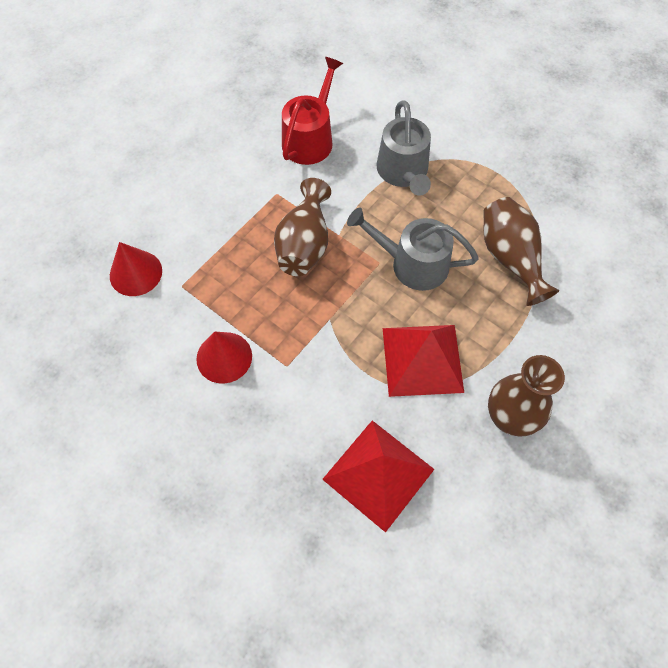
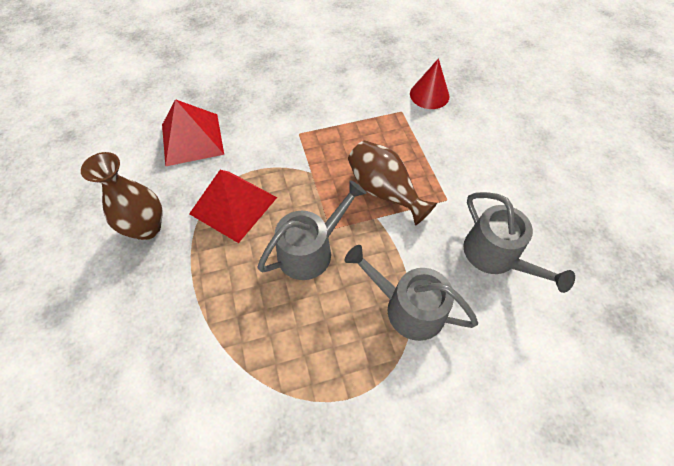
camera: 125 degrees right, 5 degrees down
red cone [196,331,252,383] -> none
red watering can [282,57,343,165] -> grey watering can [463,192,575,293]
brown vase [483,197,559,306] -> none

